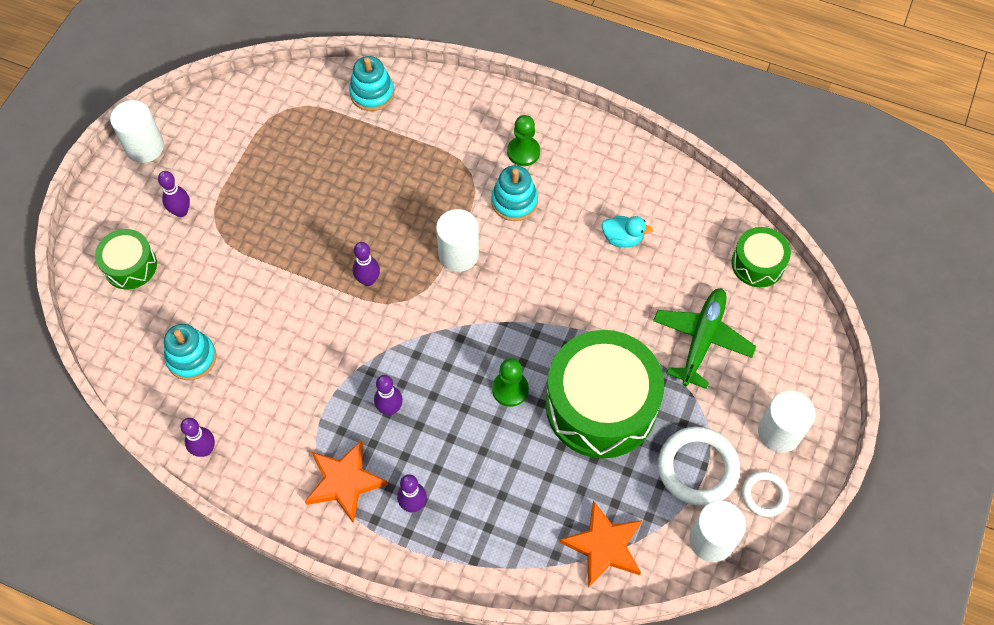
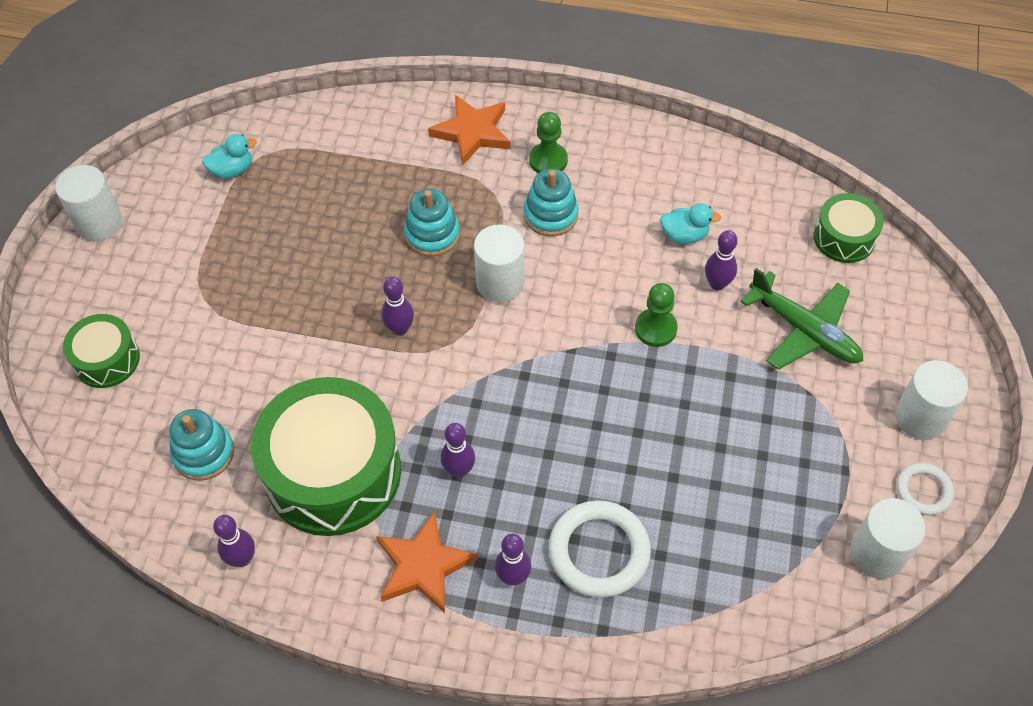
camera: 10 degrees left, 5 degrees down
purple bowling pin [158,171,190,217] -> purple bowling pin moved to [705,230,738,290]
turquoise stacking toy [349,56,394,111] -> turquoise stacking toy moved to [404,189,460,257]
green pawn [492,358,529,407] -> green pawn moved to [635,283,678,347]
green drum [546,330,664,458] -> green drum moved to [251,377,401,536]
orange star [560,500,643,587] -> orange star moved to [428,95,510,166]
green plane [653,288,756,389] -> green plane turned 120 degrees clockwise [740,268,863,370]
white ring [658,427,740,506] -> white ring moved to [548,500,651,598]
none -> turquoise duck [202,134,257,178]

